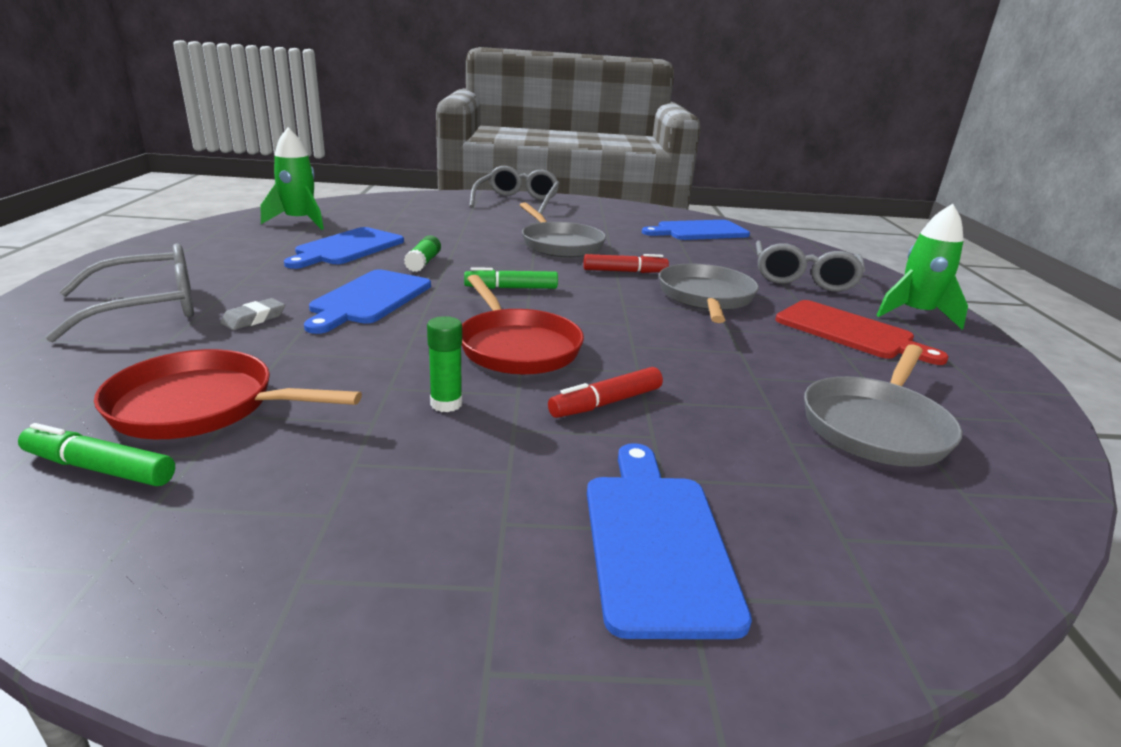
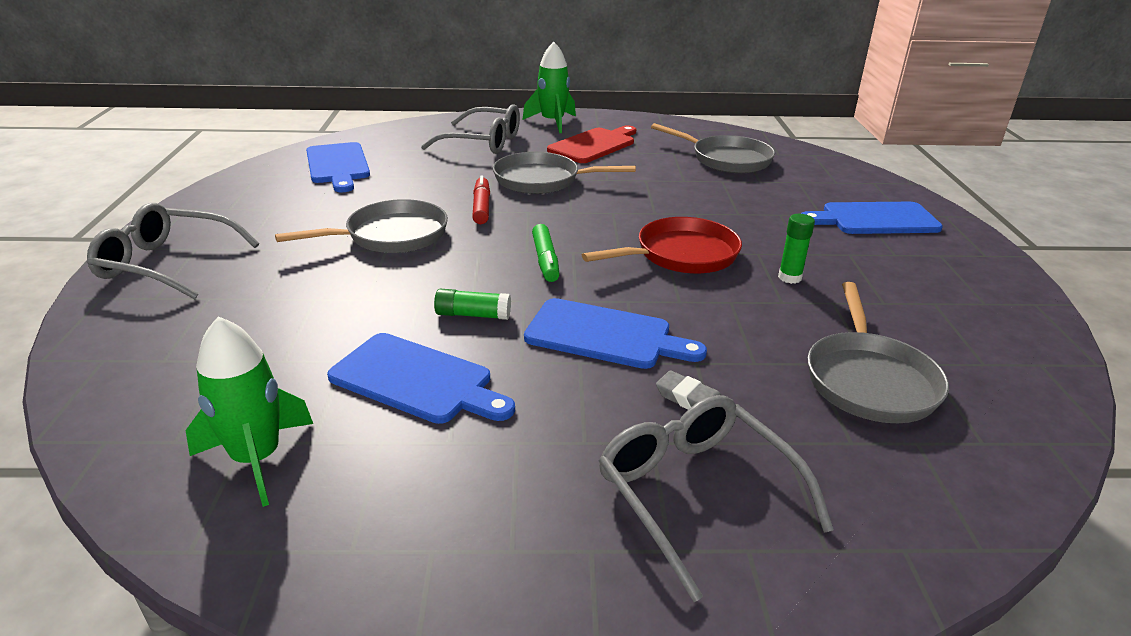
camera: 90 degrees left, 5 degrees up
green marker [18,423,175,486] -> none
red pan [94,349,362,439] -> grey pan [807,282,949,423]
red marker [548,367,663,418] -> none

